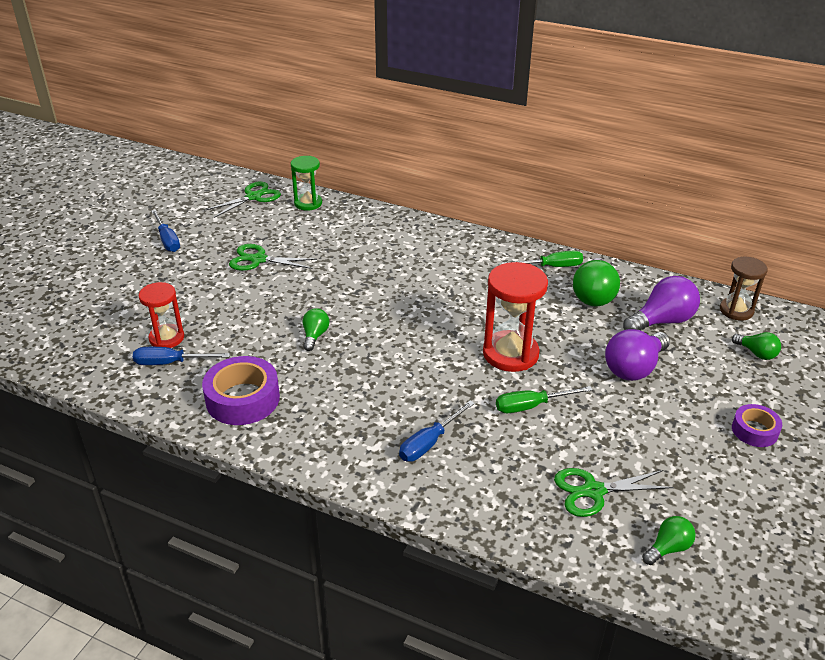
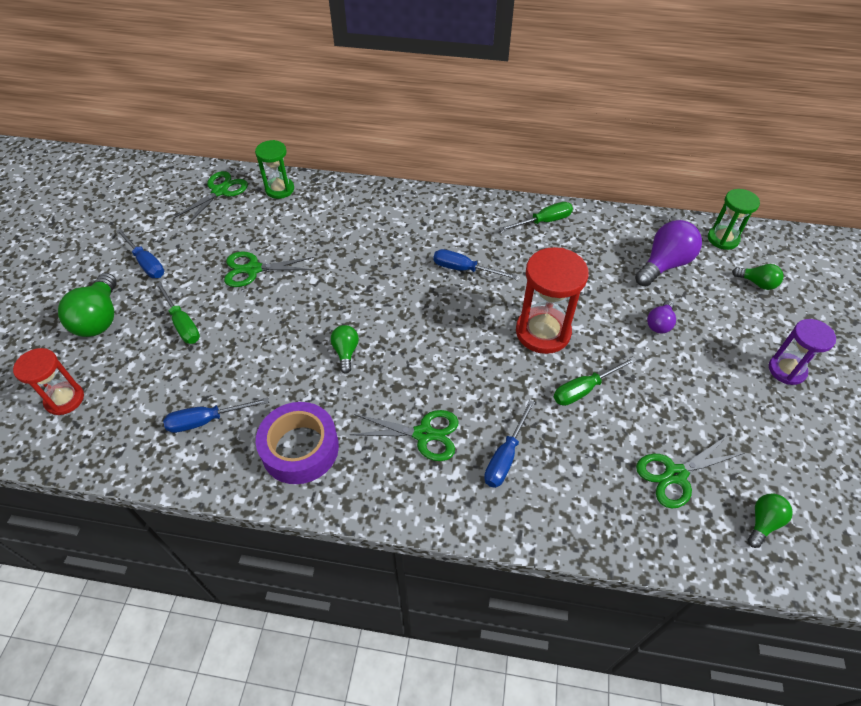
camera: 15 degrees left, 15 degrees up
red hourglass [139,282,184,348] -> red hourglass moved to [13,348,84,415]
green light bulb [573,258,620,306] -> green light bulb moved to [58,273,117,337]
purple light bulb [605,329,670,381] -> purple light bulb [647,300,676,333], size x0.55
brown hourglass [720,256,768,321] -> green hourglass [708,189,760,250]
purple tape [732,404,782,447] -> purple hourglass [769,319,836,385]
none -> green screwdriver [156,282,200,344]
none -> green scissors [350,410,459,461]
none -> blue screwdriver [433,249,517,279]

